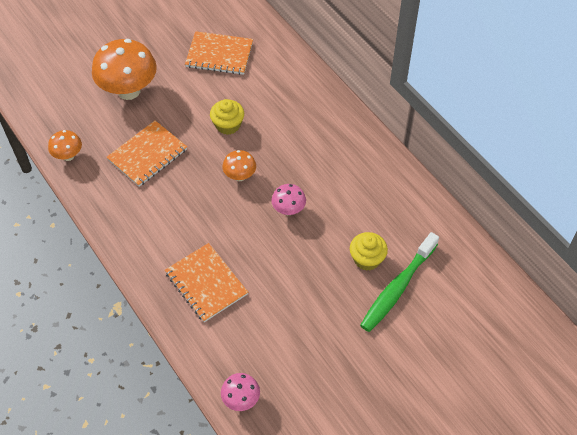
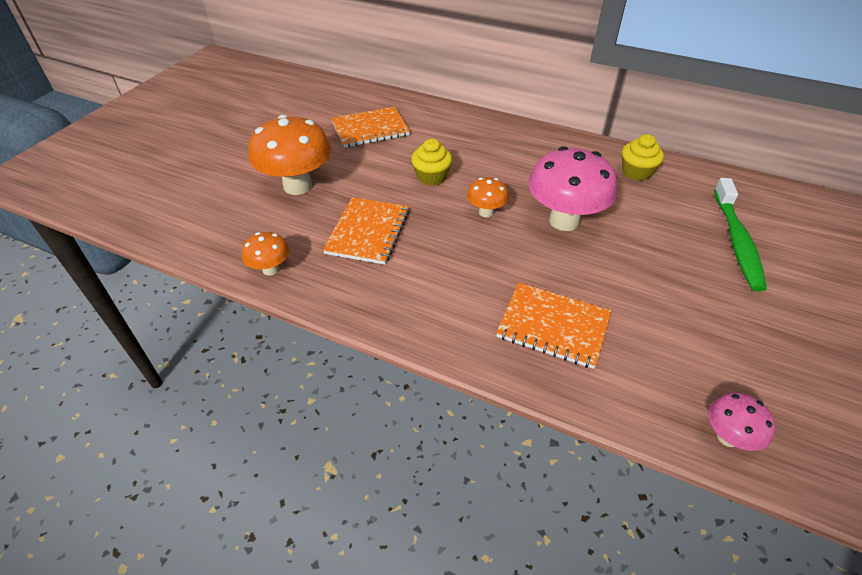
camera: 30 degrees left, 10 degrees down
pink mushroom [271,184,306,215] -> pink mushroom [528,146,617,231], size x2.00
yellow cupcake [350,232,388,271] -> yellow cupcake moved to [622,134,664,181]

